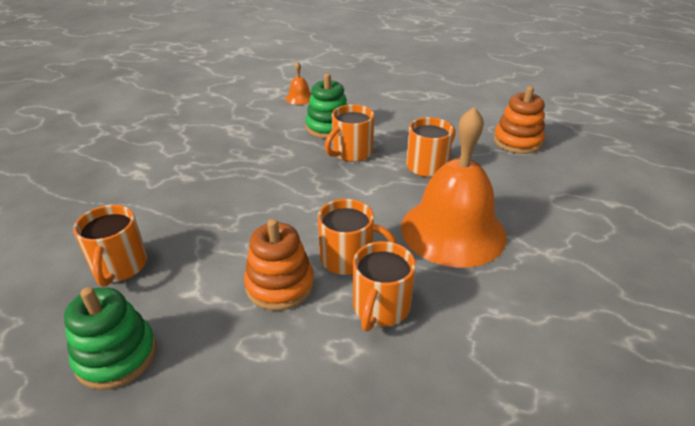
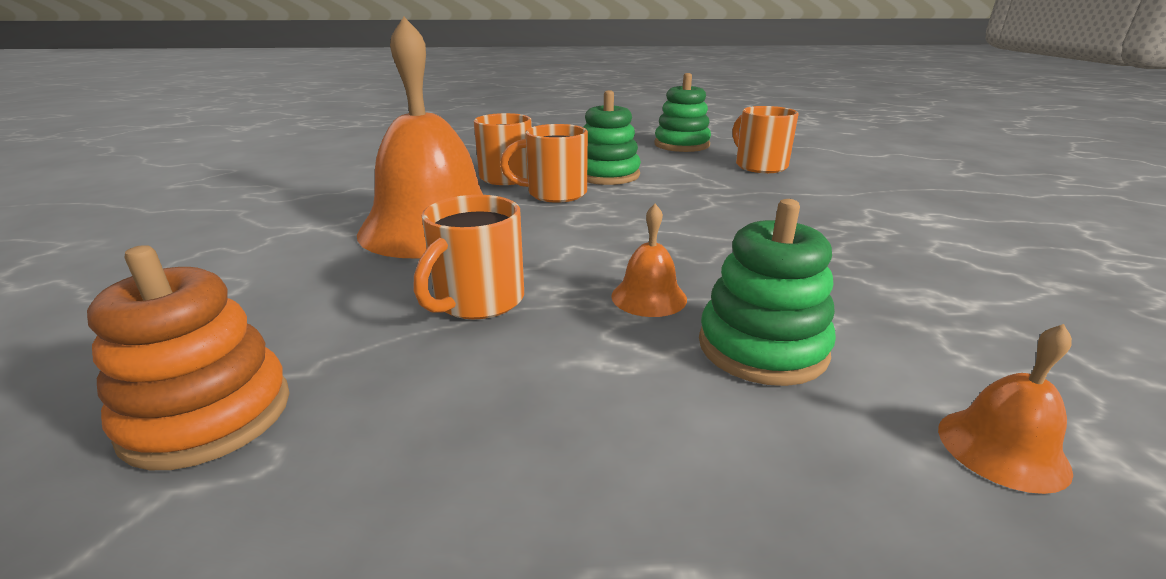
camera: 160 degrees right, 10 degrees down
orange stacking toy [244,219,314,311] -> green stacking toy [583,90,641,185]
orange mug [325,104,374,162] -> orange bell [611,204,687,317]

